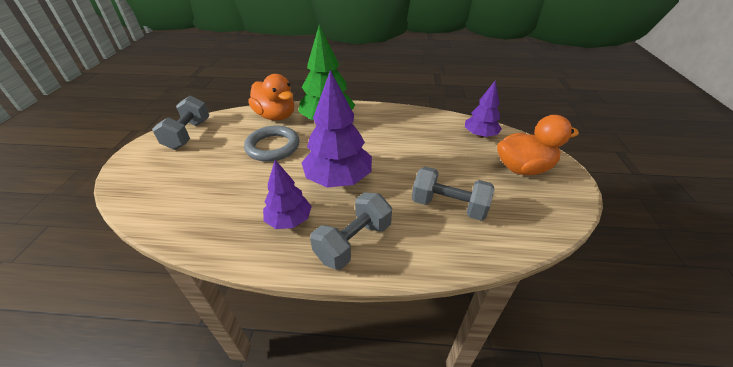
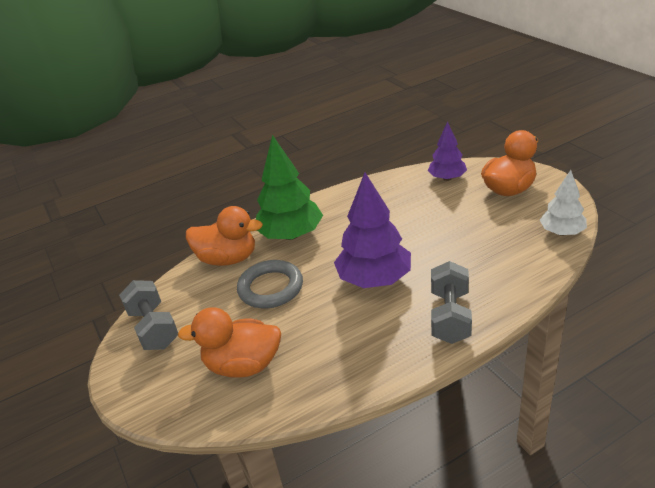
camera: 30 degrees left, 5 degrees down
purple tree [263,160,312,229] -> none
grey dumbbell [412,167,494,221] -> none
none -> orange duck [178,307,281,378]
none -> white tree [540,170,587,236]

